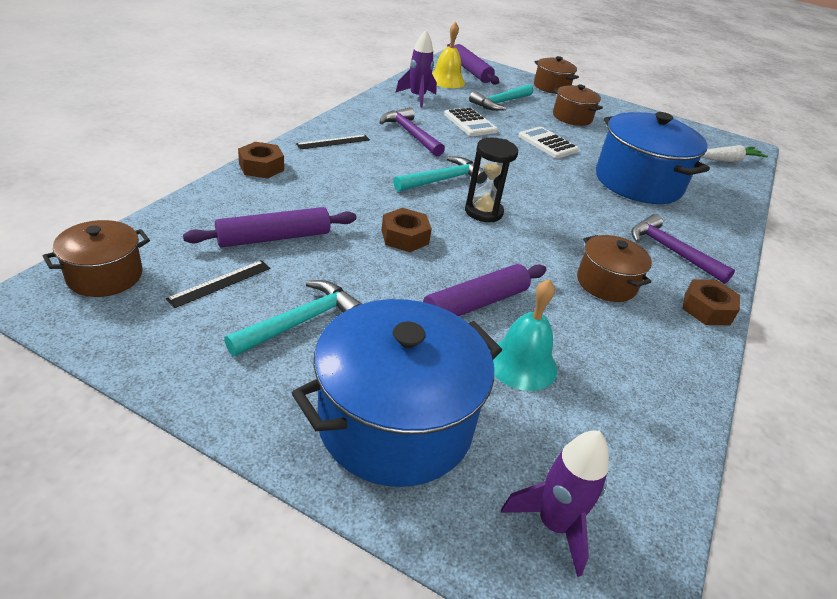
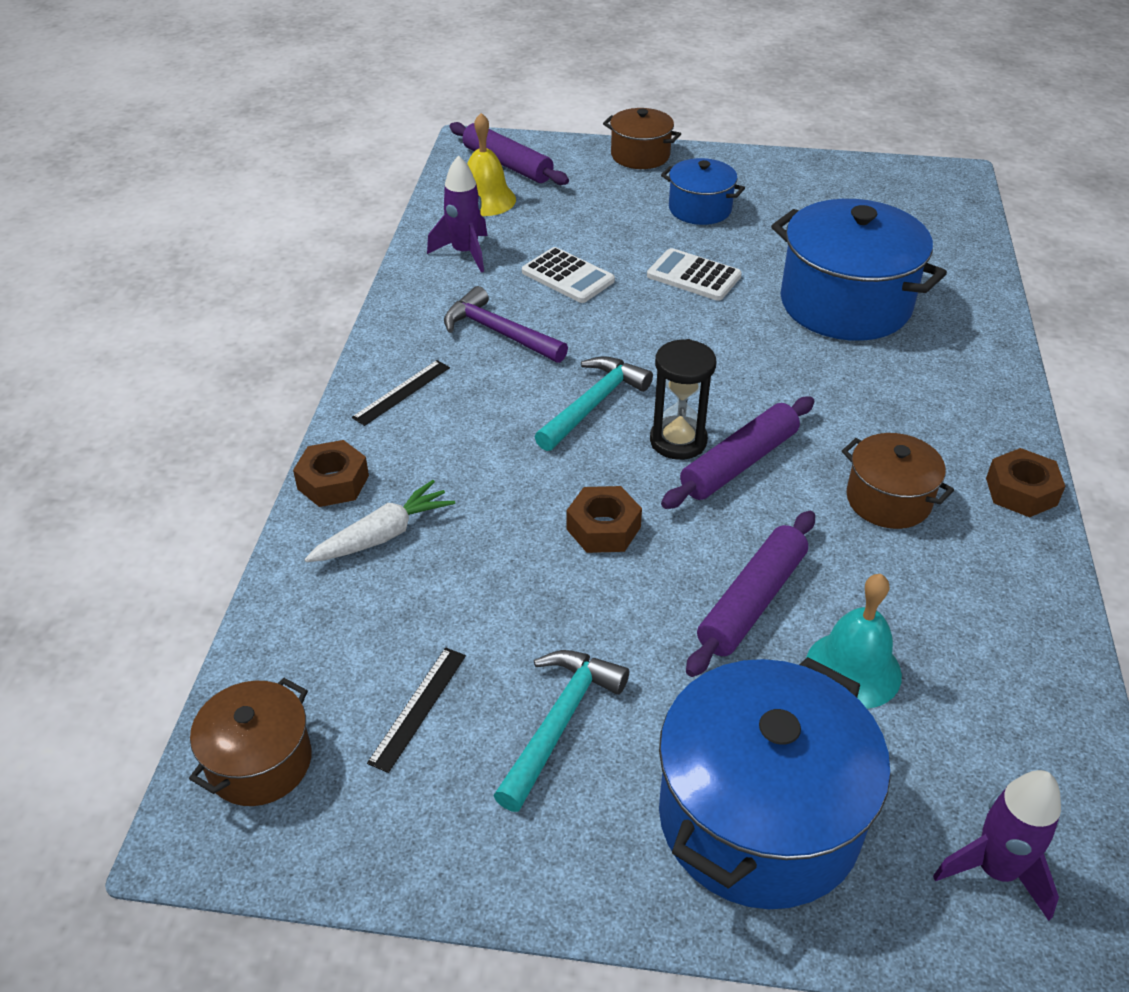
camera: 15 degrees left, 5 degrees up
purple rolling pin [183,207,357,247] -> purple rolling pin moved to [661,396,814,509]
turquoise hammer [469,84,533,111] -> none
brown pot [553,85,603,126] -> blue pot [661,158,745,225]
purple hammer [631,214,735,284] -> none
white carrot [701,145,768,162] -> white carrot moved to [304,480,455,562]

